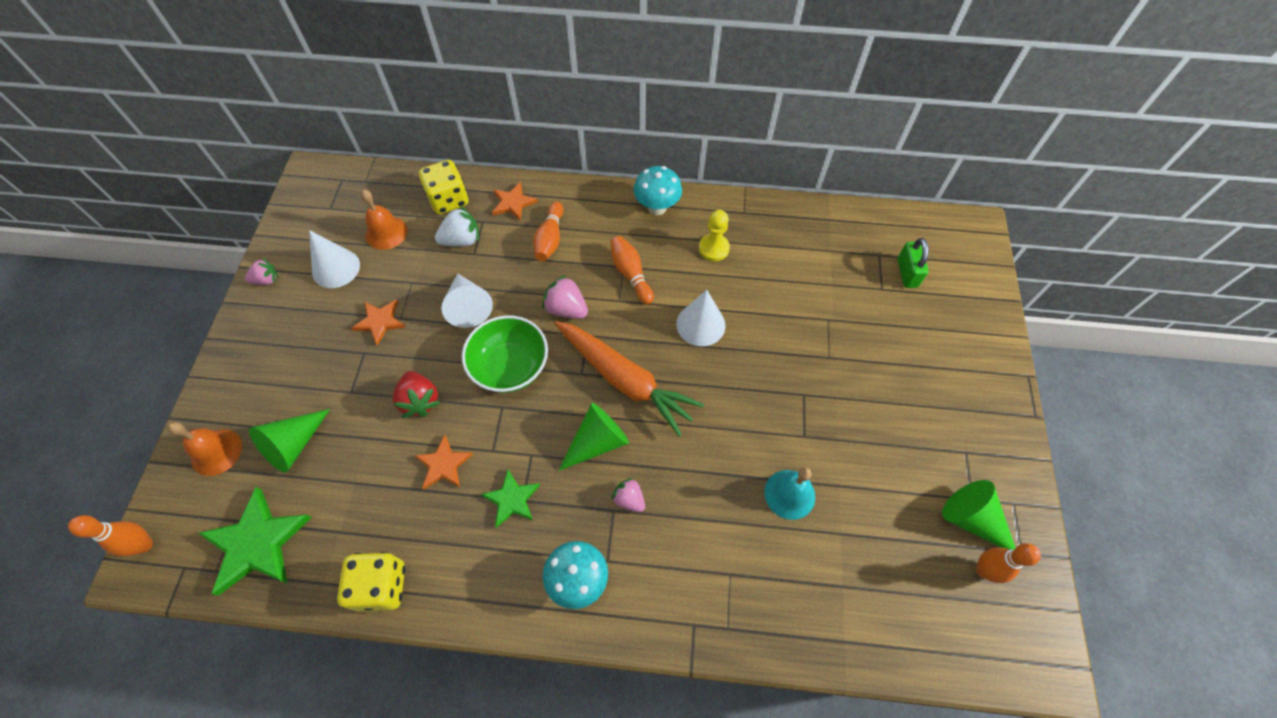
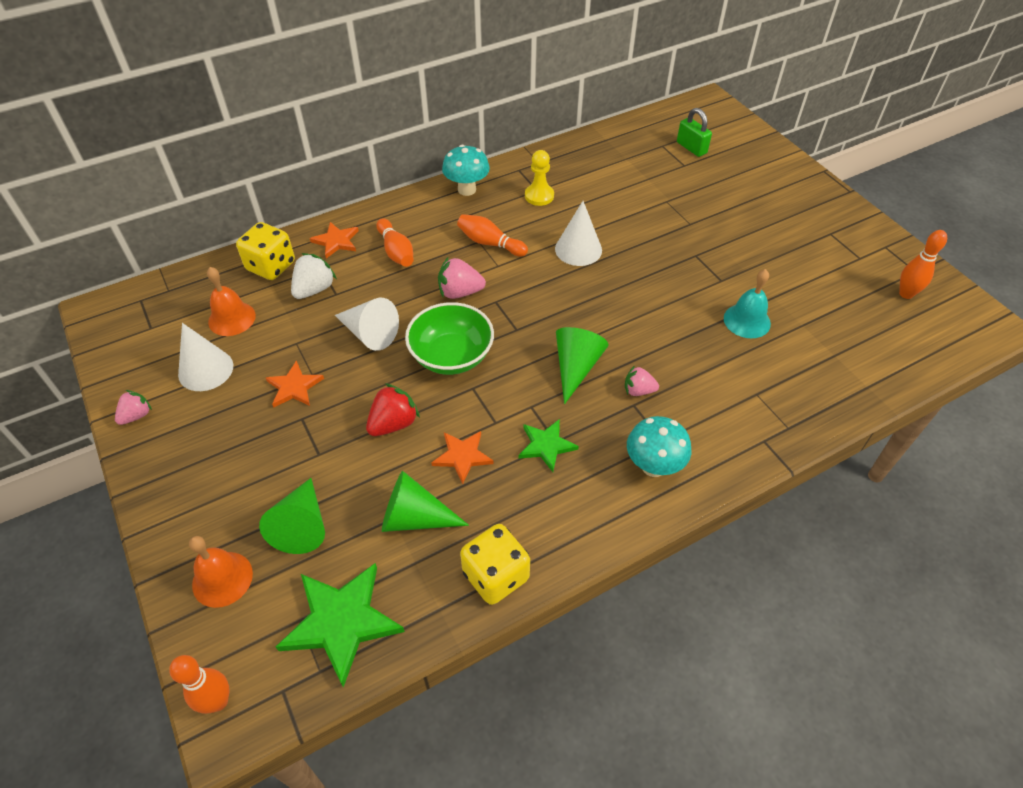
camera: 35 degrees left, 10 degrees down
red strawberry [393,371,440,418] -> red strawberry turned 75 degrees counterclockwise [366,383,420,436]
orange carrot [554,321,704,436] -> none
green cone [942,480,1015,550] -> green cone moved to [382,471,469,532]

